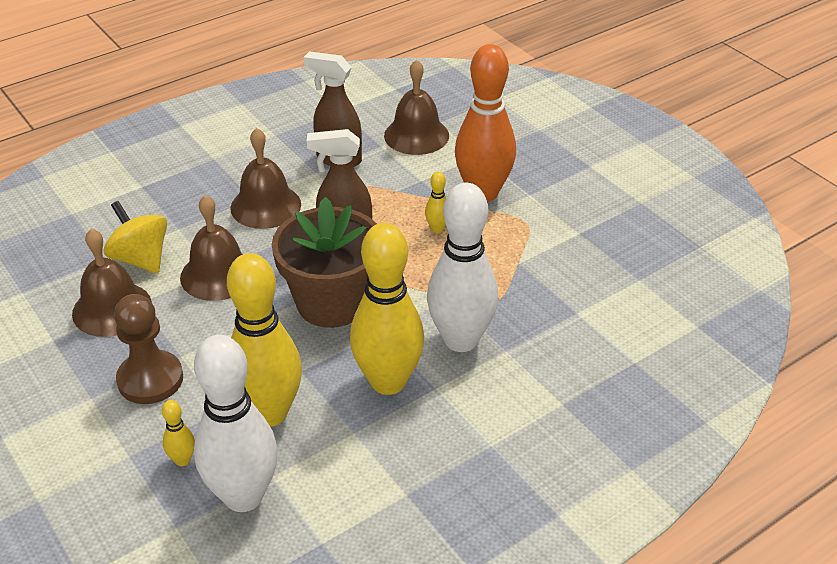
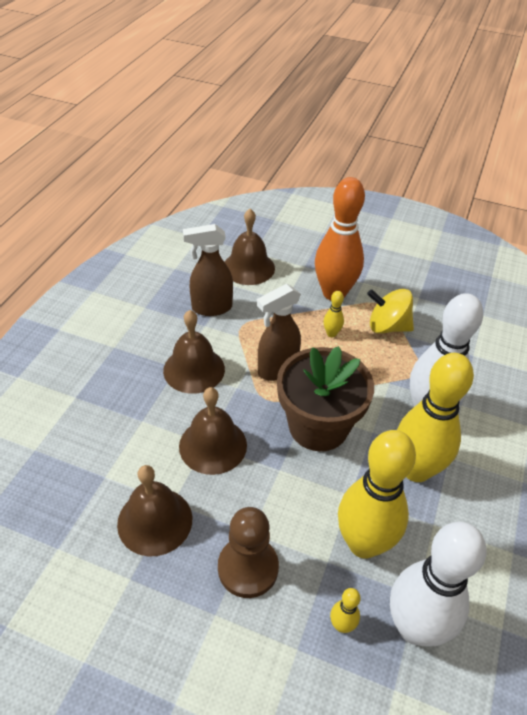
camera: 35 degrees left, 5 degrees up
yellow spinning top [104,201,167,274] -> yellow spinning top moved to [367,289,414,334]

